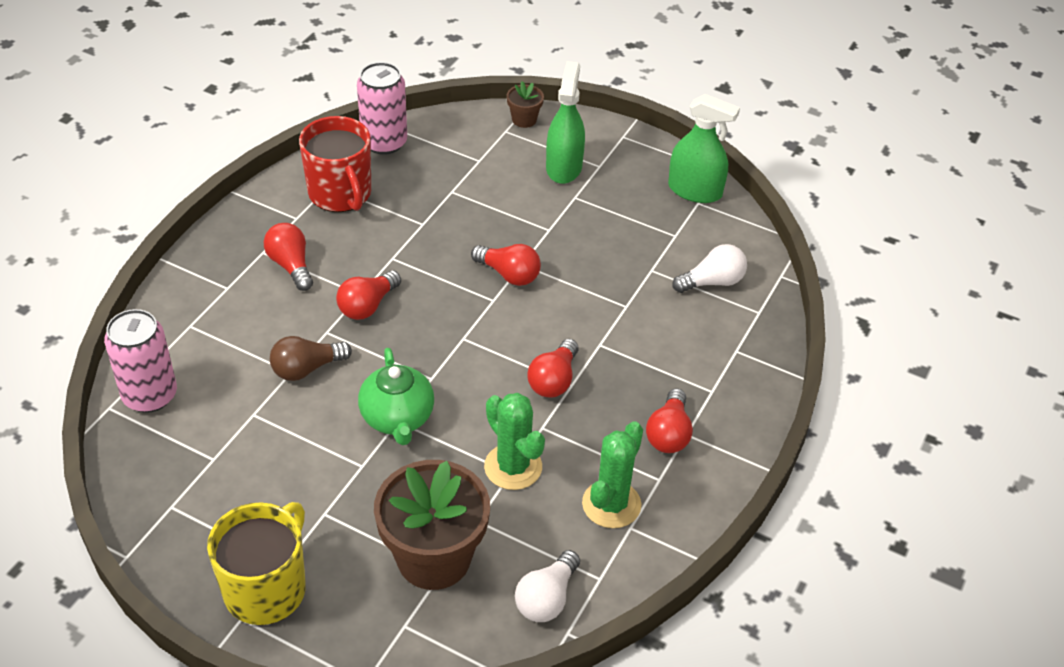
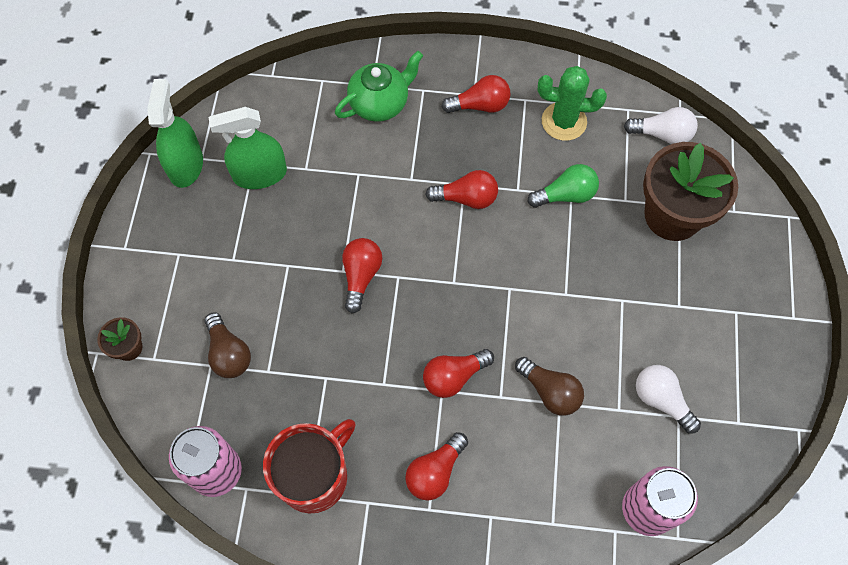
camera: 110 degrees left, 20 degrees up
yellow mug [207,502,306,625] -> none
red light bulb [336,271,401,320] -> red light bulb turned 135 degrees clockwise [423,349,494,398]
green teapot [358,348,434,445] -> green teapot moved to [335,51,423,122]
green cactus [484,393,545,490] -> green light bulb [528,164,599,208]
green spray bottle [546,61,585,184] -> green spray bottle moved to [208,107,287,189]
white light bulb [673,244,747,293] -> white light bulb moved to [636,365,701,433]
none -> brown light bulb [204,312,251,378]

